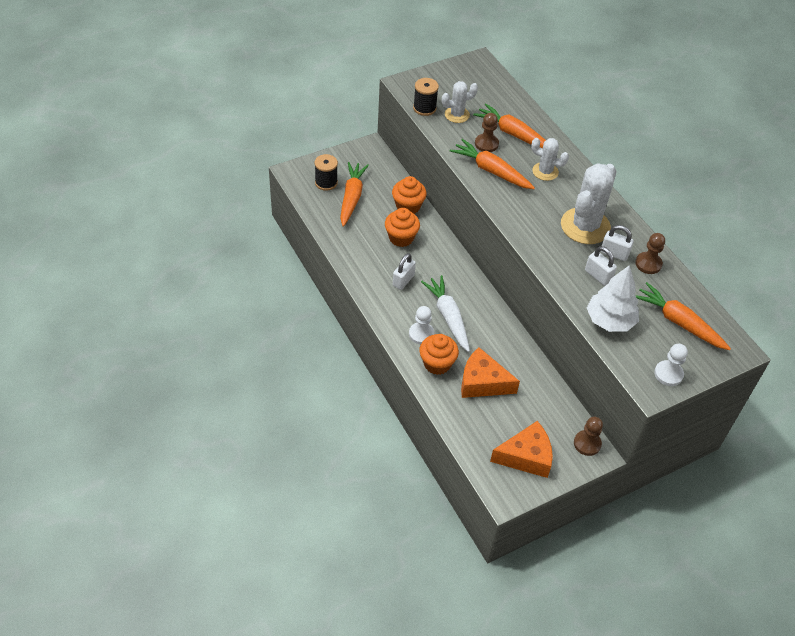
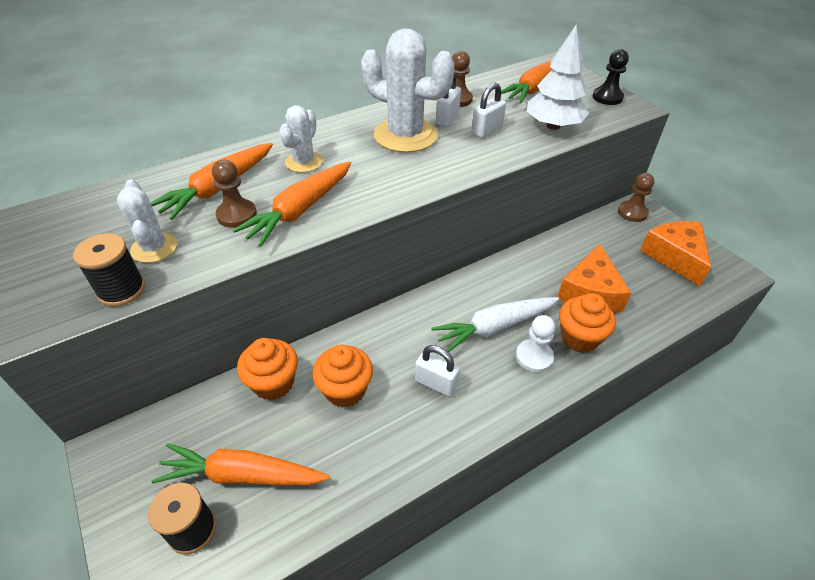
camera: 90 degrees left, 5 degrees down
white pawn [654,344,688,386] -> black pawn [593,49,629,105]

